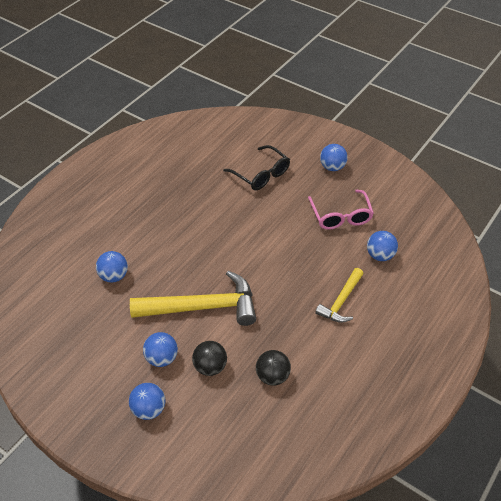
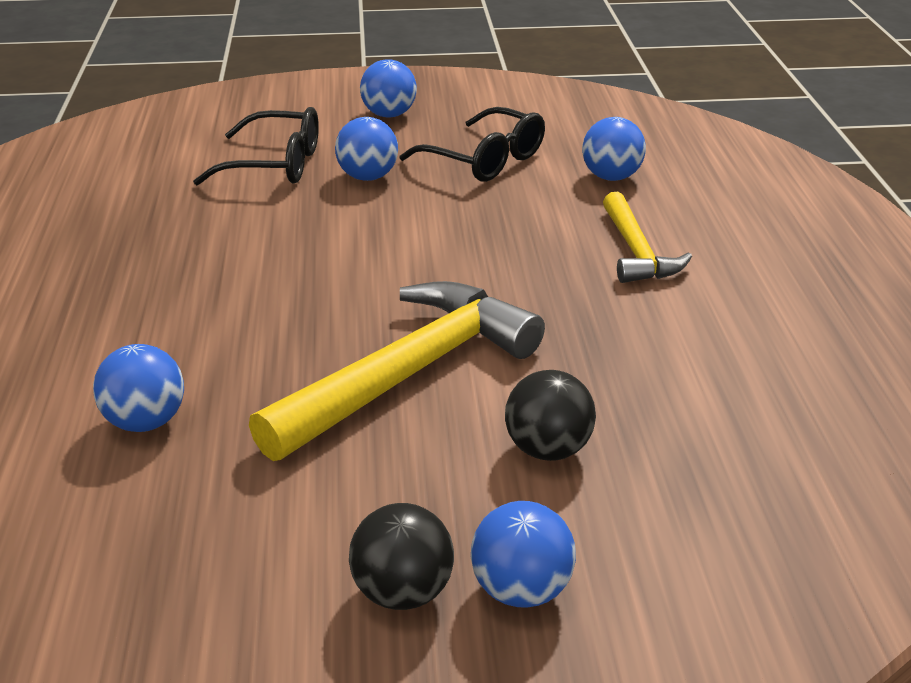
camera: 40 degrees left, 15 degrees down
blue ball [143,332,178,367] -> blue ball moved to [335,117,398,181]
black ball [256,350,291,386] -> black ball moved to [349,503,454,610]
pink glasses [308,190,374,230] -> black glasses [400,107,545,182]

